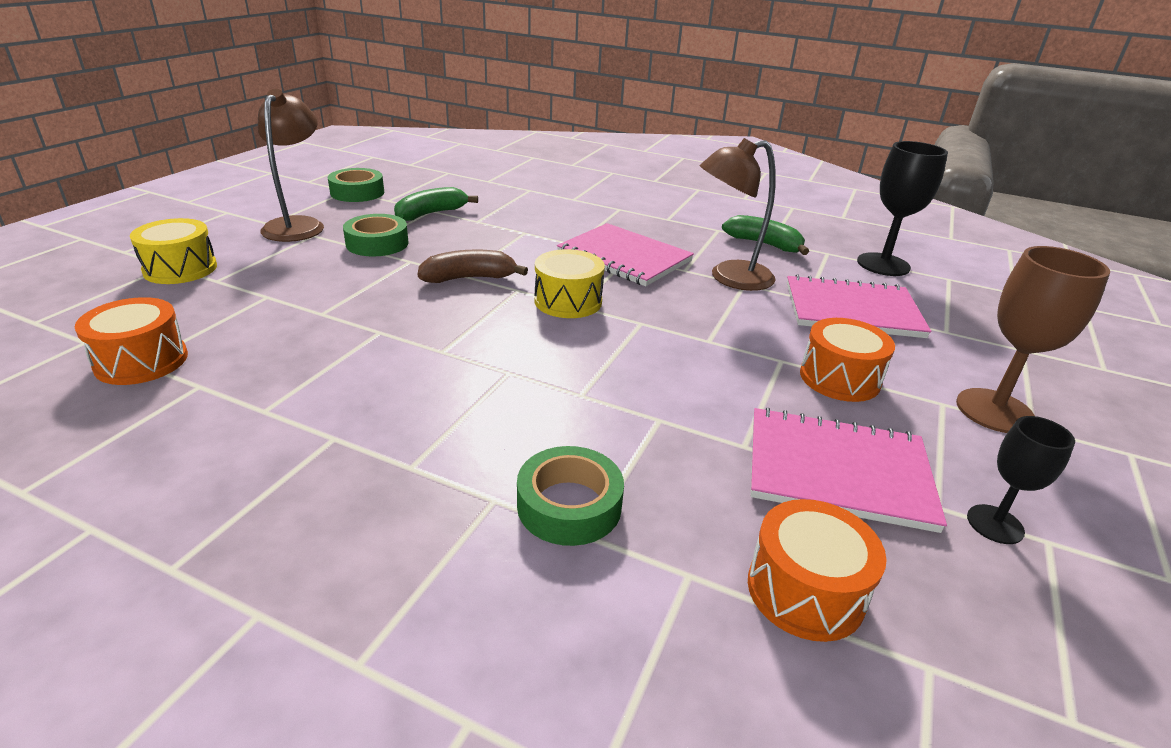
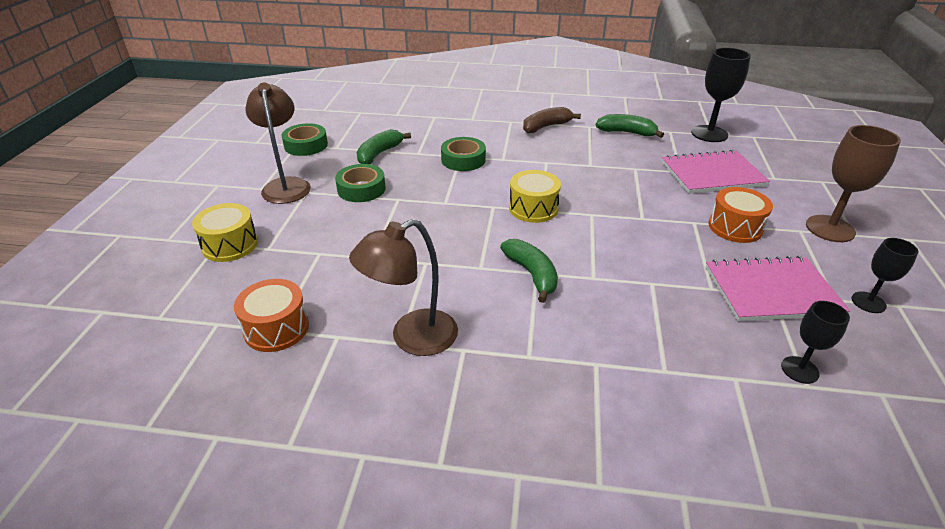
camera: 15 degrees left, 5 degrees up
brown banana [418,250,528,283] -> brown banana moved to [523,107,581,133]
green tape [517,446,624,546] -> green tape moved to [441,137,486,171]
pink notebook [557,223,694,286] -> none
brown lamp [700,138,776,291] -> brown lamp moved to [349,219,458,356]
orange drum [748,499,887,642] -> black goblet [781,301,850,384]
none -> green banana [500,239,558,303]

